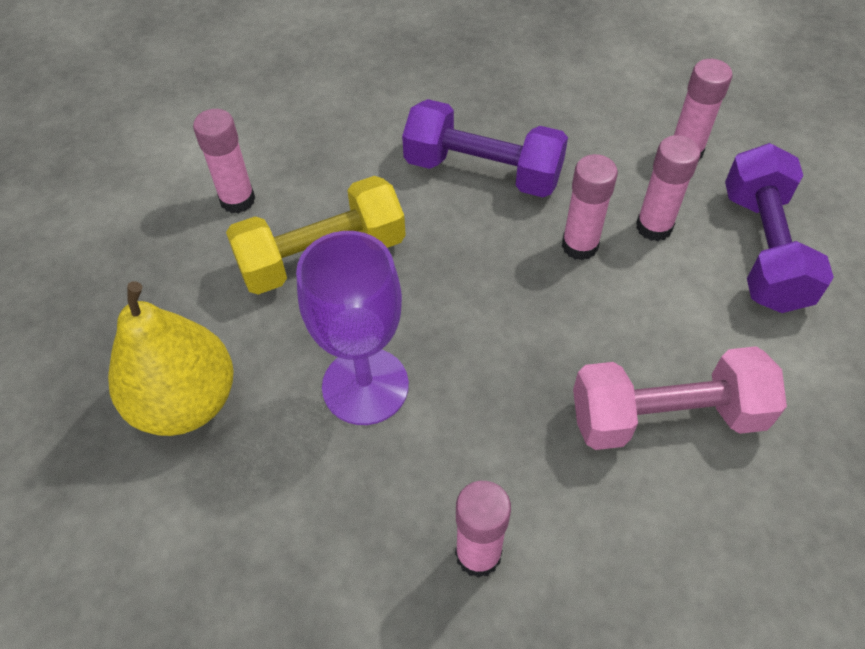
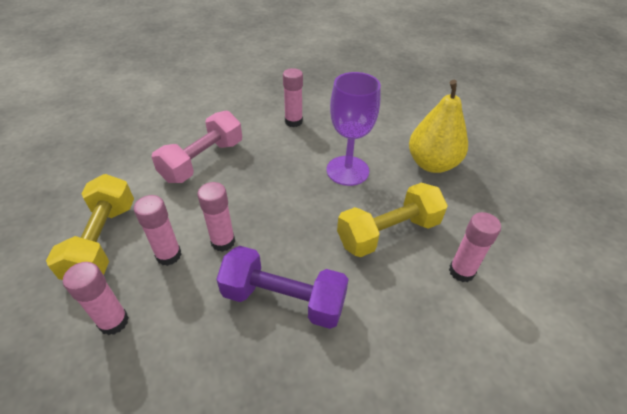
camera: 175 degrees right, 10 degrees down
pink dumbbell [573,346,787,450] -> pink dumbbell turned 45 degrees counterclockwise [151,111,242,183]
purple dumbbell [725,143,834,313] -> yellow dumbbell [46,174,134,280]

